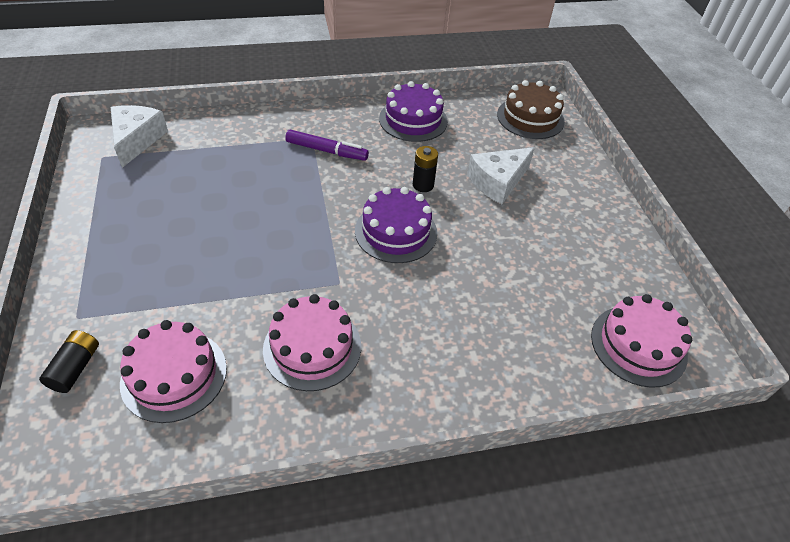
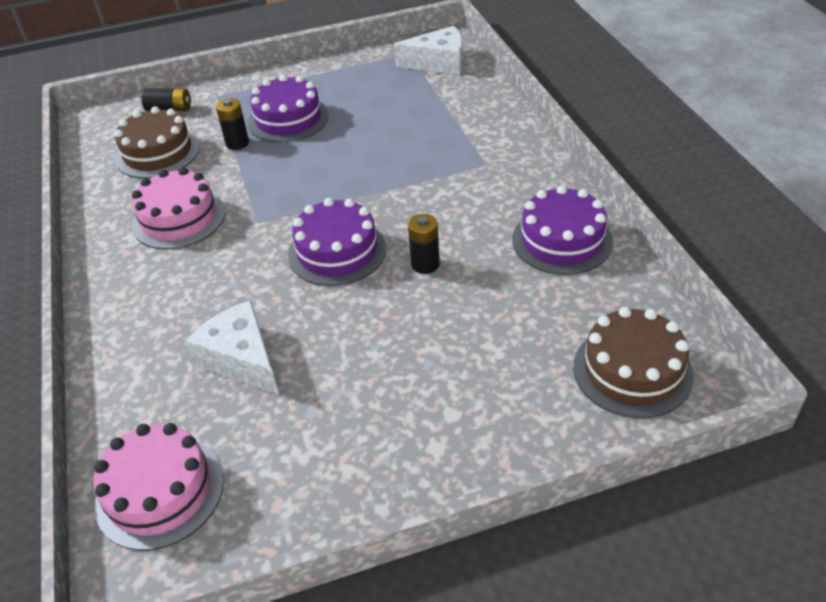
camera: 90 degrees right, 5 degrees down
pink cake [120,320,227,423] -> brown cake [114,106,200,178]
purple marker [285,130,369,161] -> none
white cheese [467,147,535,204] -> white cheese moved to [185,300,279,395]
none -> black battery [216,98,249,150]
none -> purple cake [248,75,329,143]

